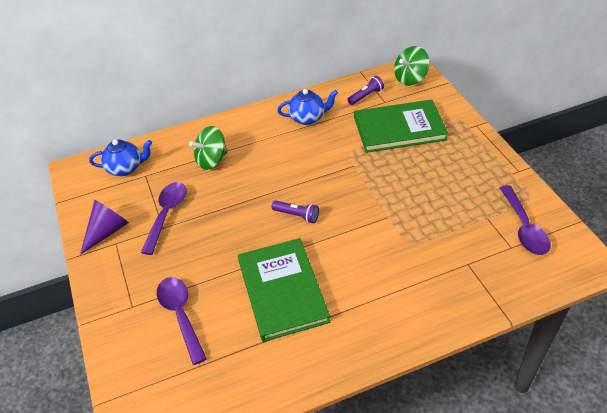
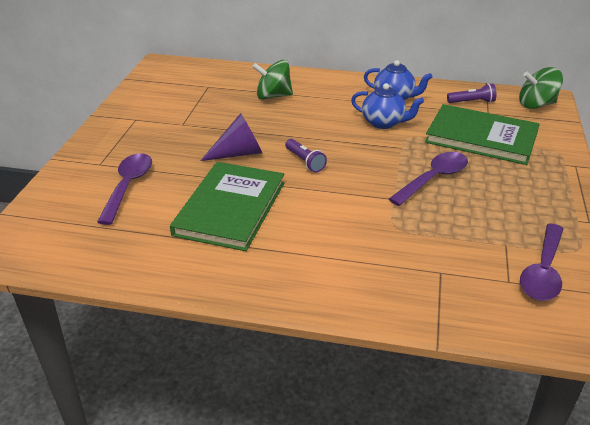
camera: 30 degrees right, 10 degrees down
purple cone [80,200,129,255] -> purple cone moved to [200,113,262,161]
blue teapot [89,140,152,176] -> blue teapot moved to [351,83,424,129]
purple spoon [141,182,187,255] -> purple spoon moved to [389,152,468,206]

